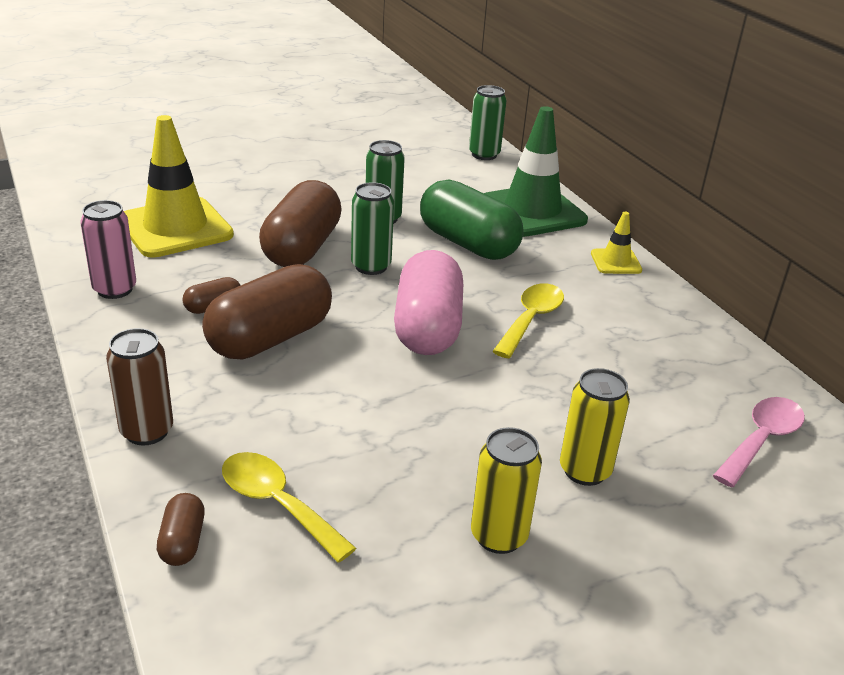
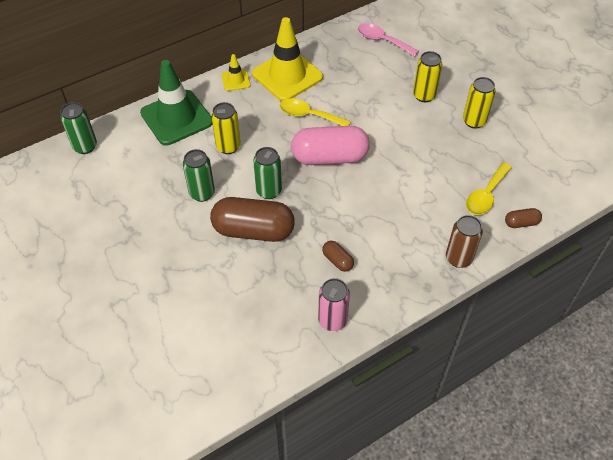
camera: 95 degrees left, 20 degrees up
yellow traffic cone [124,115,234,258] -> yellow traffic cone moved to [252,17,323,101]
brown capsule [202,264,332,359] -> none
green capsule [420,179,524,260] -> yellow can [211,102,241,154]

